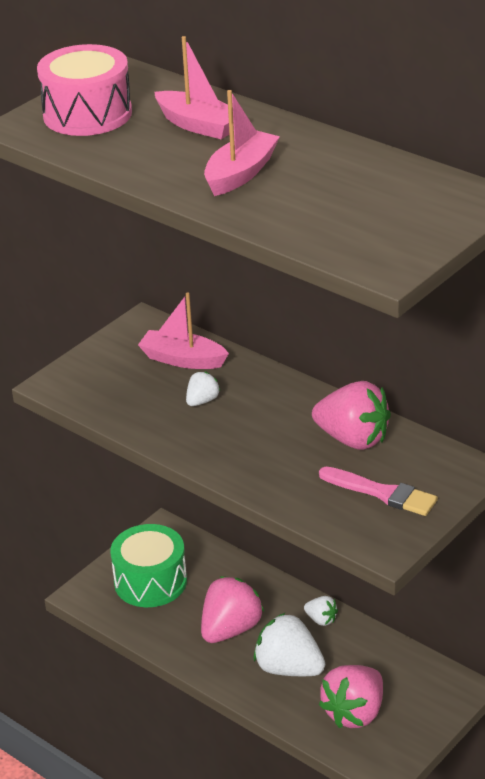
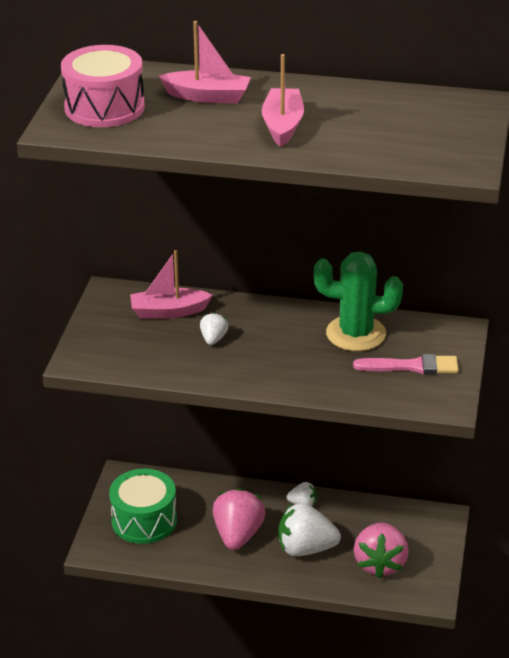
camera: 30 degrees left, 0 degrees up
pink strawberry [312,381,391,450] -> green cactus [314,252,403,351]

